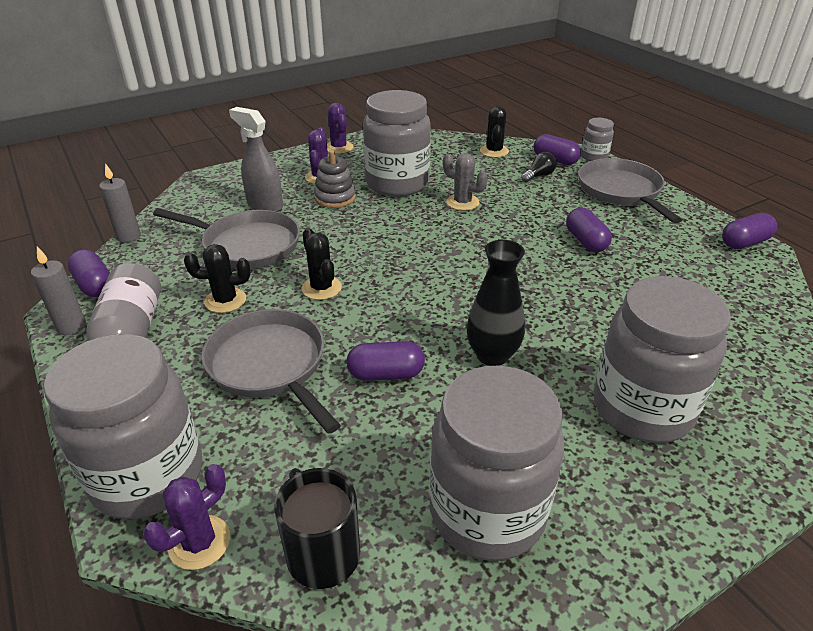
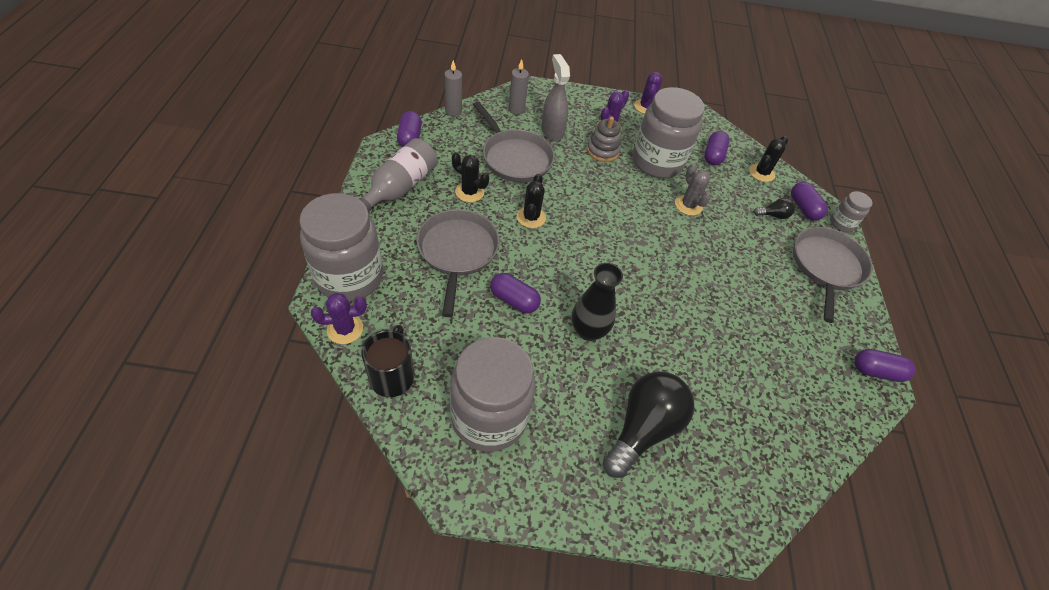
camera: 30 degrees right, 15 degrees up
grey candle [31,247,86,335] -> grey candle moved to [509,59,529,115]
purple capsule [566,208,612,252] -> purple capsule moved to [704,131,729,166]
grey jar [593,276,731,443] -> black light bulb [603,371,694,478]

